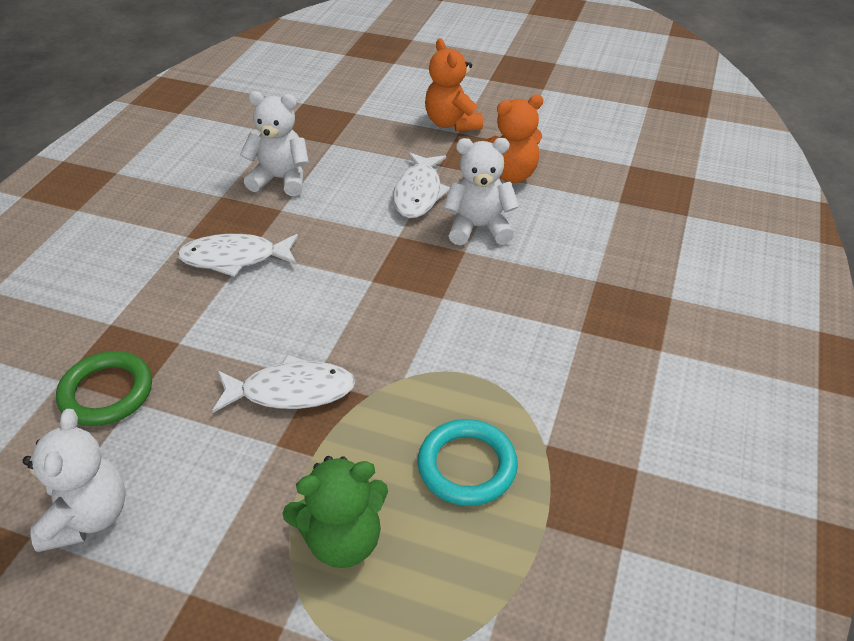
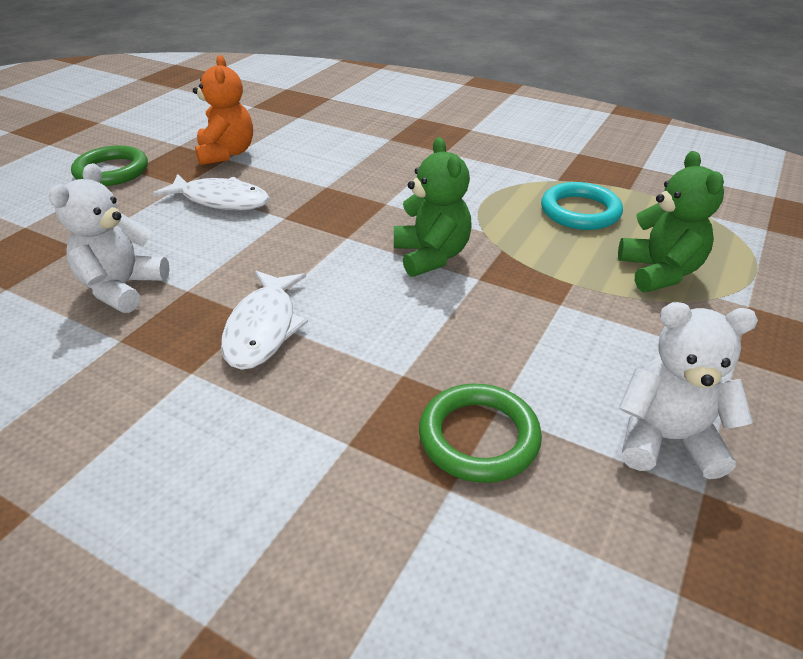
camera: 80 degrees left, 5 degrees down
white fish [212,355,356,413] -> none
orange teddy bear [425,38,483,131] -> green ring [71,145,148,186]
white teddy bear [444,138,519,245] -> none
none -> green teddy bear [394,137,472,277]

